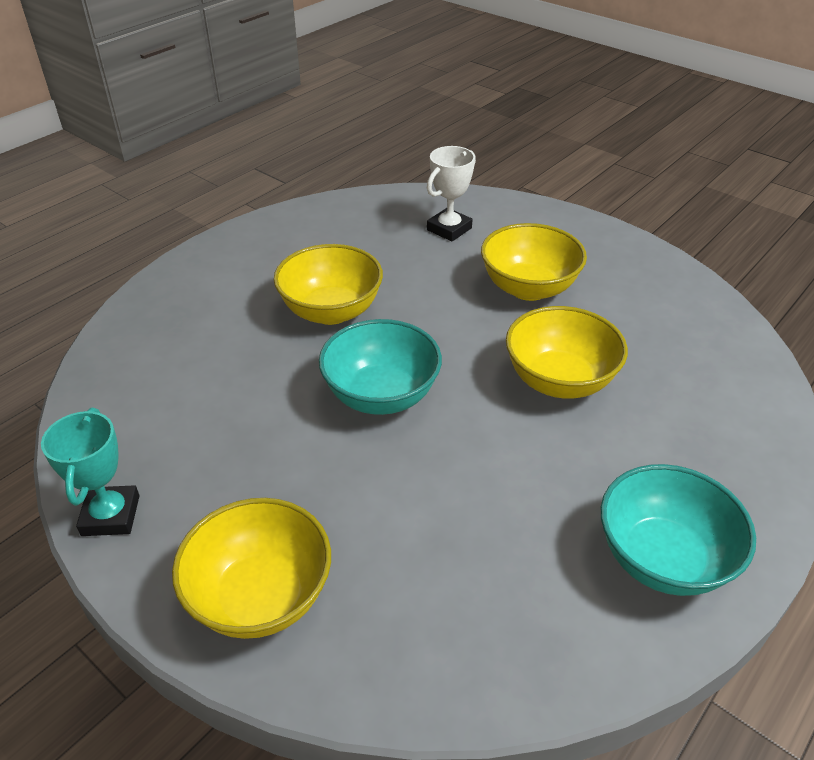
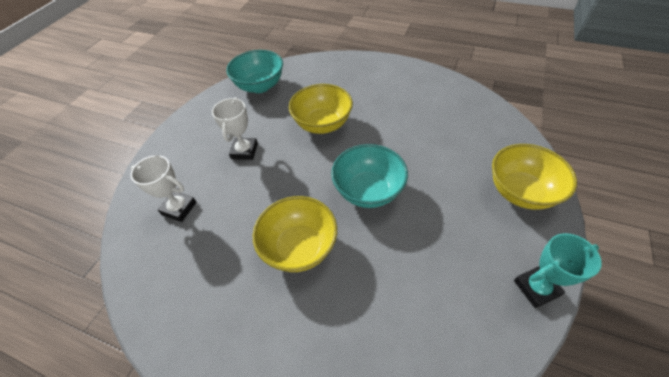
camera: 105 degrees left, 10 degrees up
yellow bowl [481,223,587,301] -> white trophy [212,97,258,160]
turquoise bowl [601,464,756,596] -> turquoise bowl moved to [226,50,283,93]

